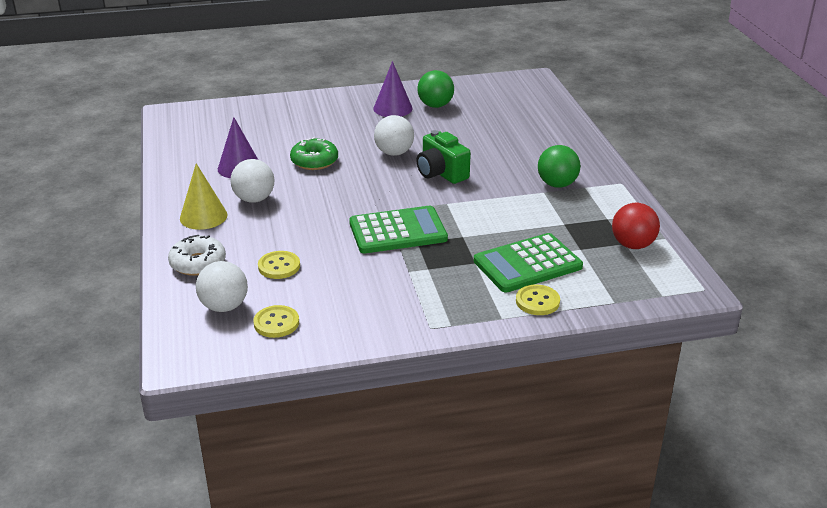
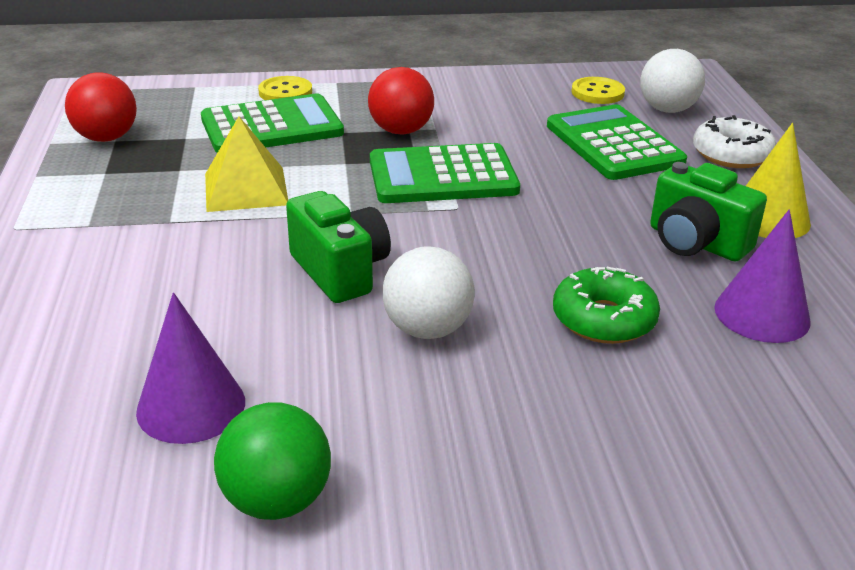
camera: 175 degrees left, 0 degrees up
white ball [231,159,274,203] -> green camera [650,162,767,262]
yellow button [258,251,300,279] -> green calculator [547,104,687,180]
purple cone [374,61,413,117] -> purple cone moved to [136,292,245,444]
green ball [538,145,581,188] -> none
none -> yellow pyramid [205,116,288,212]
none -> red ball [368,67,434,134]

